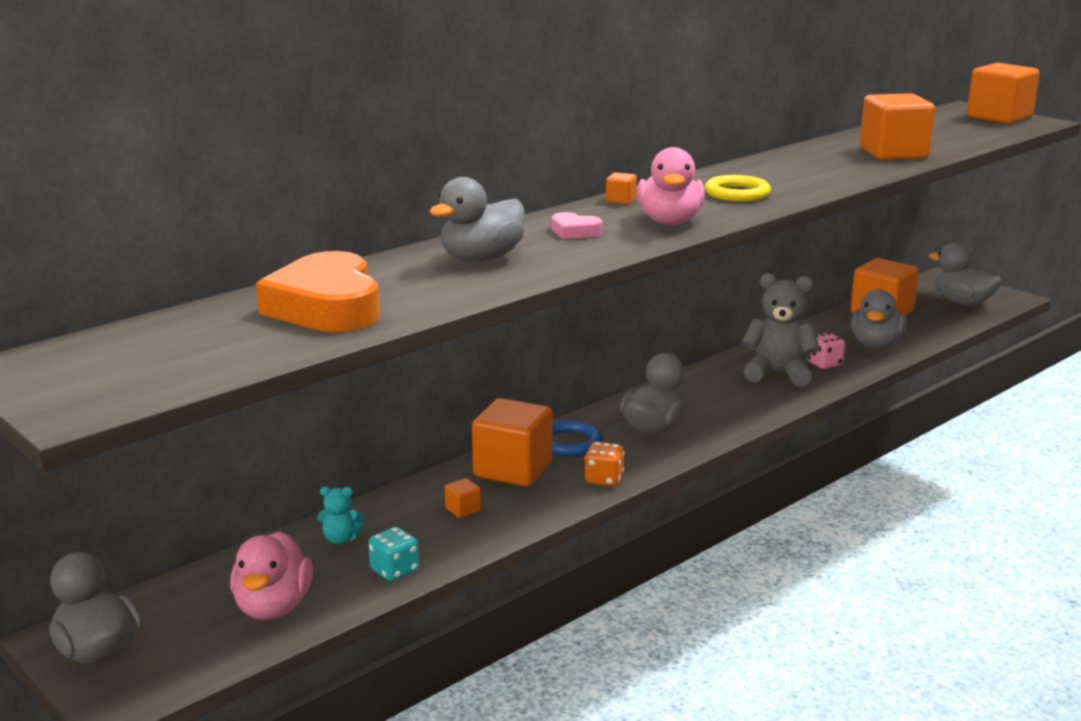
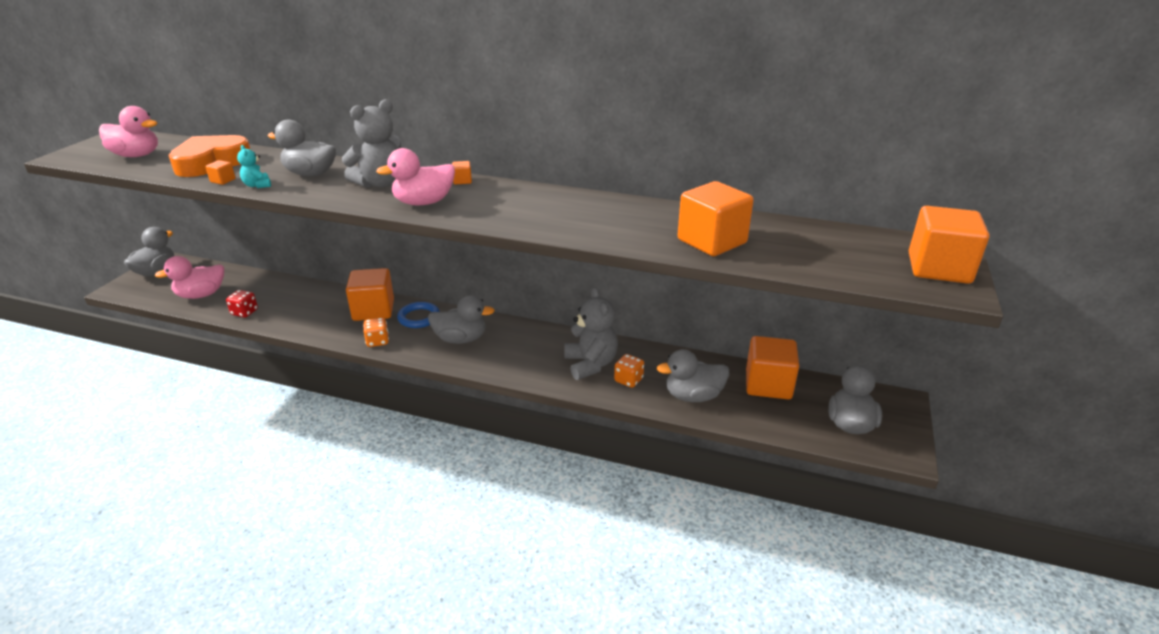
camera: 60 degrees right, 10 degrees up
turquoise teddy bear [317,487,364,544] -> turquoise teddy bear moved to [237,145,271,188]
turquoise dice [368,527,419,581] -> red dice [226,290,258,318]
orange cube [445,478,481,518] -> orange cube moved to [205,160,236,185]
pink heart [552,212,602,239] -> grey teddy bear [342,99,401,188]
yellow ring [705,175,771,202] -> none
pink dice [807,332,845,369] -> orange dice [614,354,644,388]
none -> pink duck [99,106,158,157]

